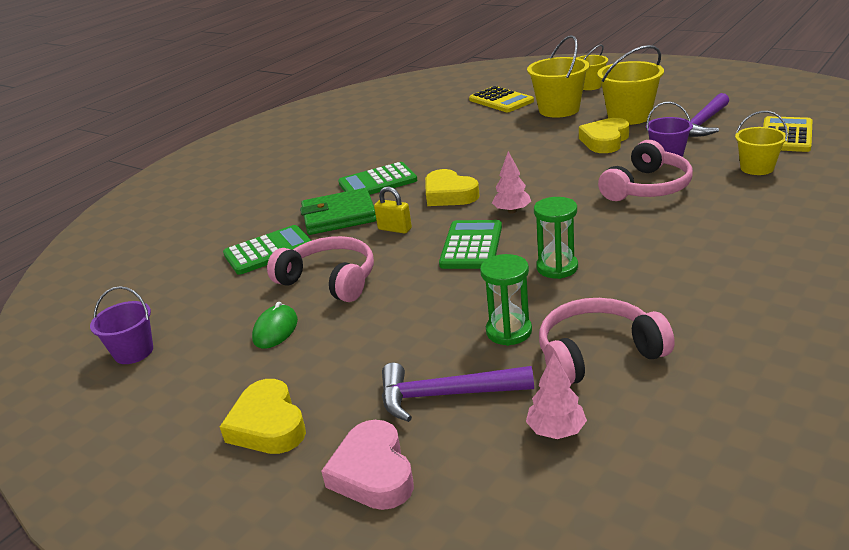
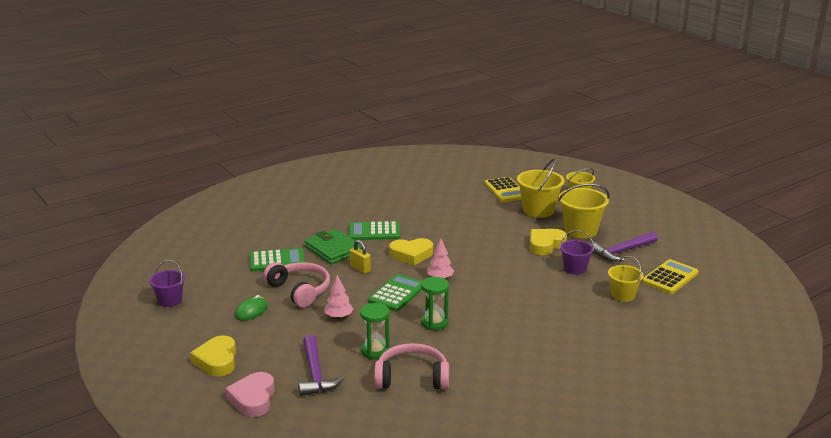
camera: 15 degrees right, 5 degrees down
green wallet [300,188,376,235] -> green wallet turned 45 degrees clockwise [305,229,362,264]
purple hammer [382,363,534,422] -> purple hammer turned 120 degrees counterclockwise [298,335,344,396]
yellow heart [425,169,480,206] -> yellow heart turned 75 degrees counterclockwise [389,238,433,265]
pink tree [526,353,587,439] -> pink tree moved to [325,275,354,319]
pink headphones [598,140,693,201] -> none

